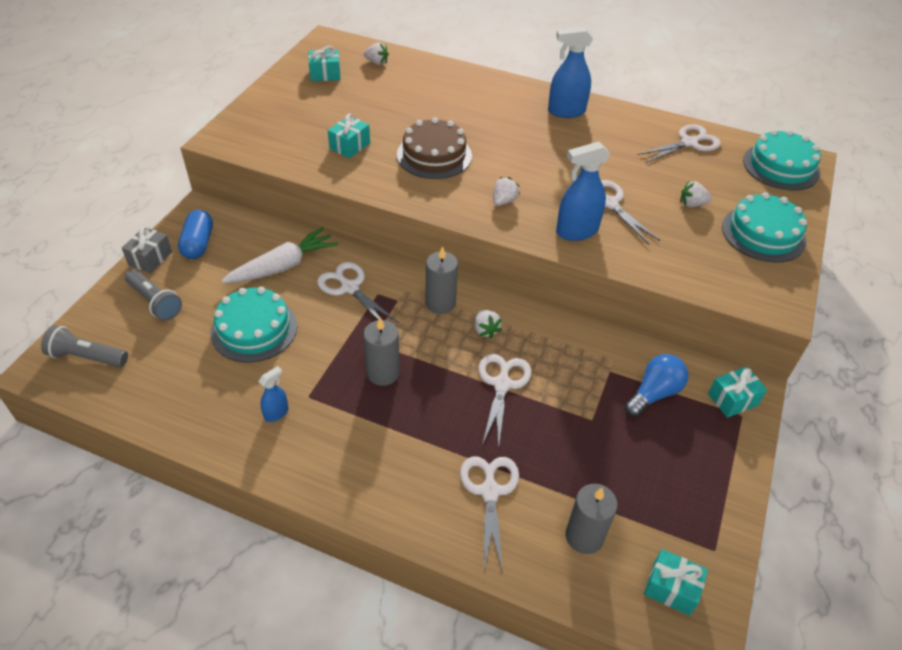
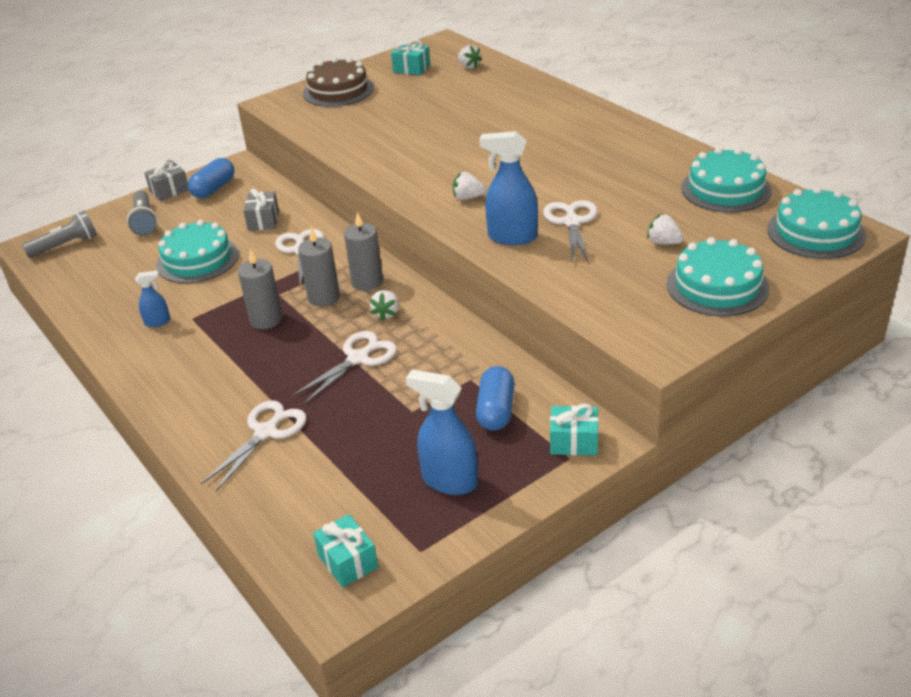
camera: 35 degrees right, 10 degrees down
grey flashlight [41,325,128,367] -> grey flashlight turned 105 degrees clockwise [22,211,97,258]
white carrot [221,227,338,283] -> grey gift [243,189,279,231]
turquoise gift [328,114,370,159] -> none
brown cake [397,117,472,179] -> brown cake moved to [303,57,374,107]
white strawberry [493,177,520,206] -> white strawberry turned 150 degrees counterclockwise [453,172,486,200]
blue spray bottle [548,27,593,118] -> blue spray bottle moved to [406,370,478,495]
grey candle [566,484,618,554] -> grey candle moved to [298,227,340,307]
blue light bulb [625,354,688,417] -> blue capsule [476,366,515,431]
white scissors [637,124,721,163] -> turquoise cake [681,147,772,213]

